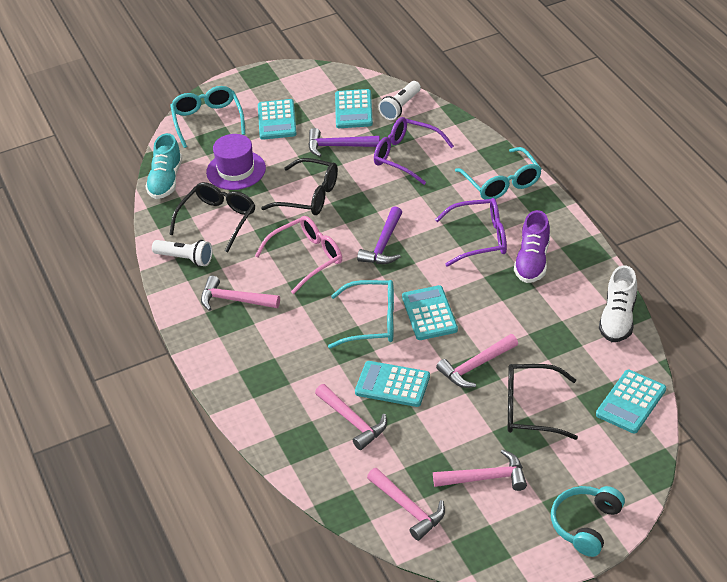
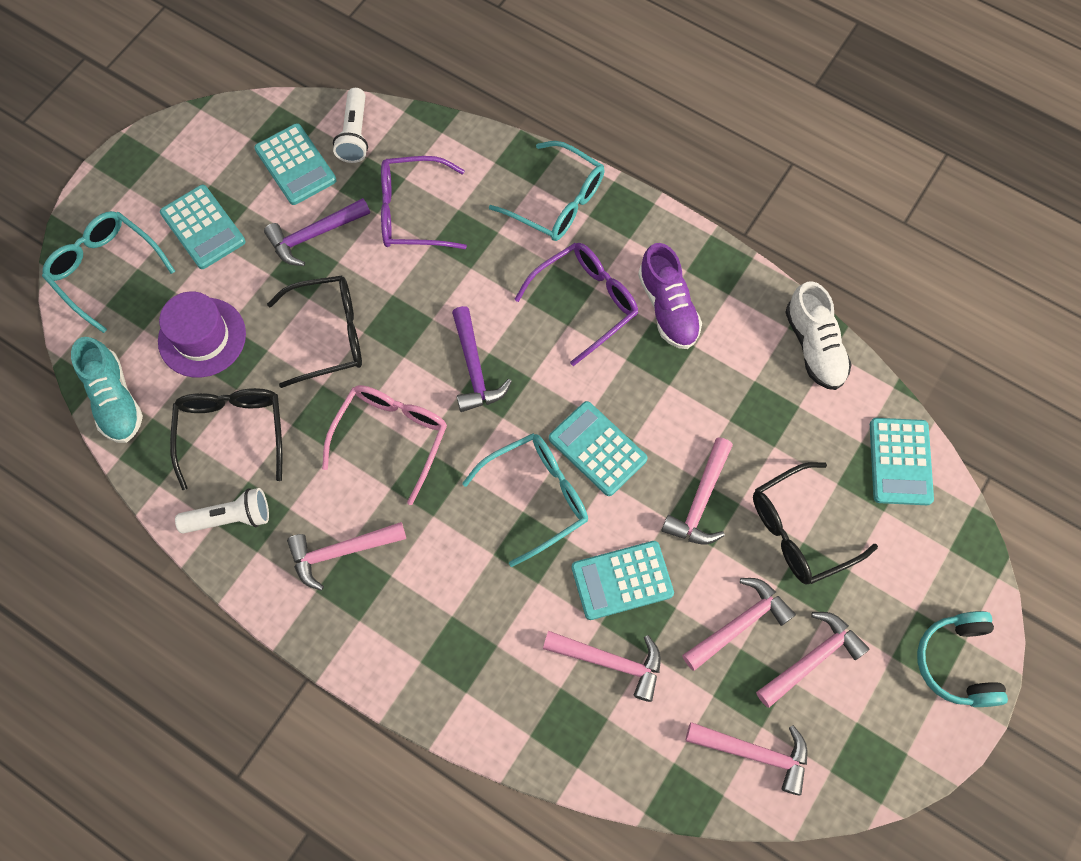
camera: 35 degrees left, 25 degrees up
none -> pink hammer [682,578,796,671]

